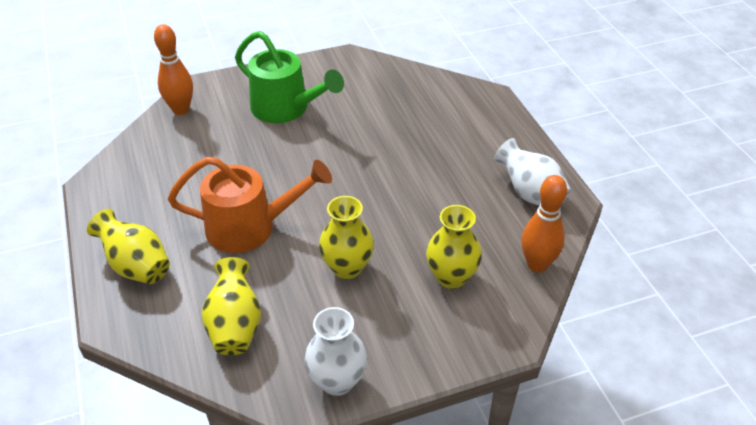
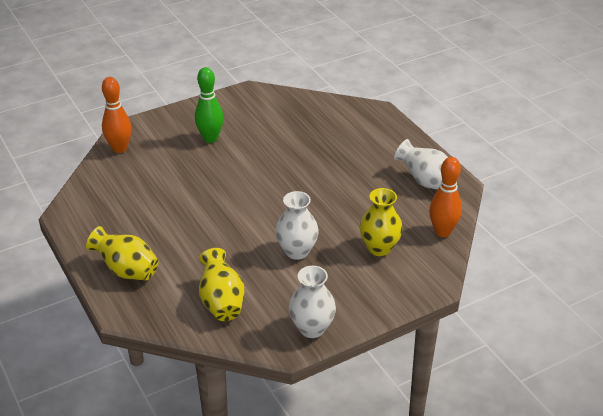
camera: 10 degrees left, 5 degrees down
orange watering can [168,157,332,253] -> none
green watering can [235,31,344,123] -> green bowling pin [195,67,224,143]
yellow vase [319,196,374,279] -> white vase [275,191,319,260]

